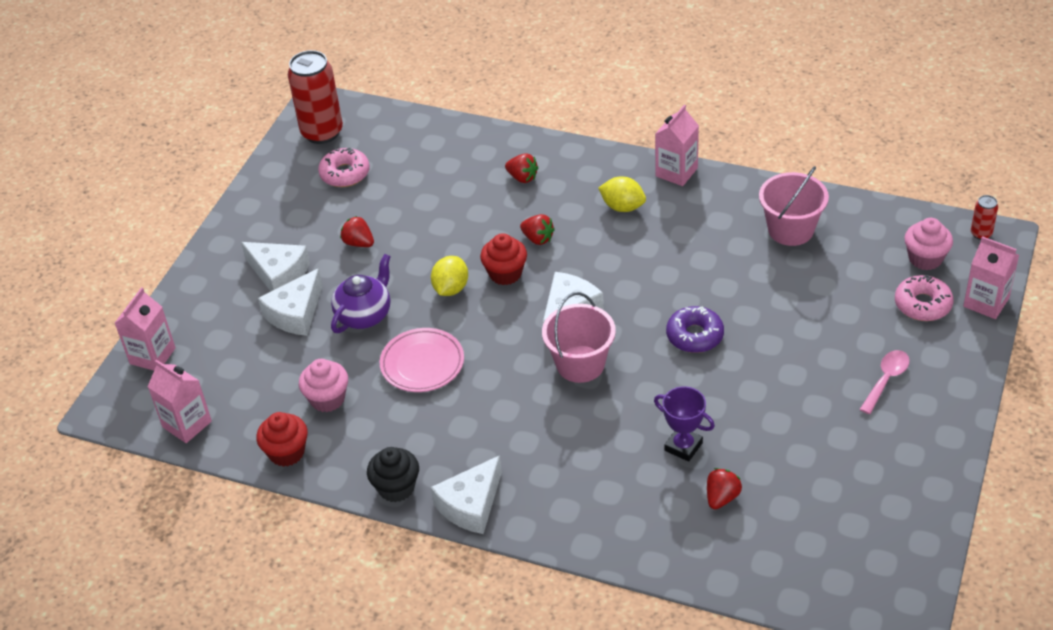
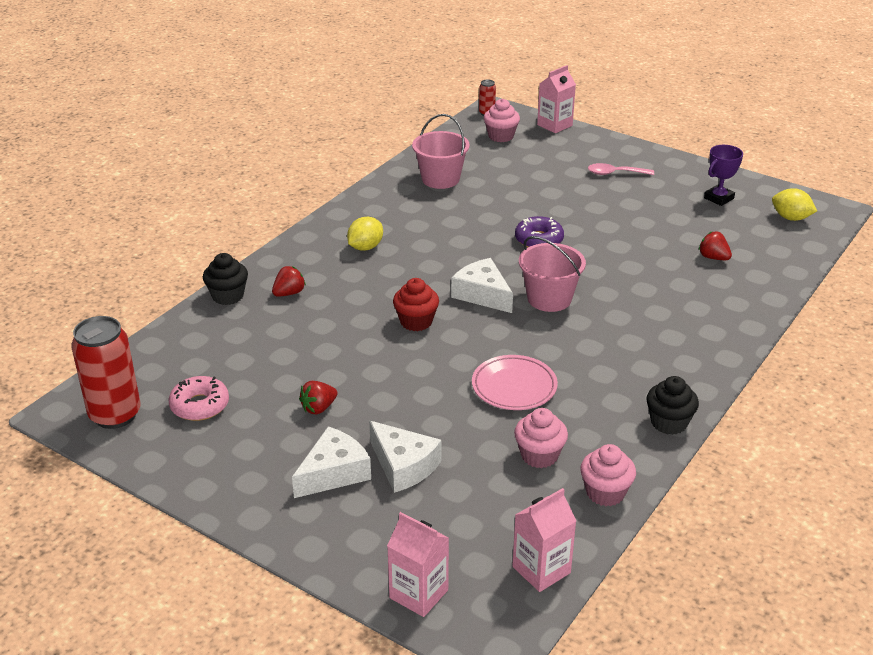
camera: 80 degrees left, 10 degrees down
red cupcake [256,412,308,467] -> pink cupcake [580,444,636,506]
purple teapot [331,254,391,333] -> none
yellow lemon [431,256,468,296] -> yellow lemon moved to [772,188,817,221]
white cheese [431,455,502,534] -> none
red strawberry [520,214,555,245] -> none
purple trophy [654,386,715,462] -> purple trophy moved to [704,145,743,206]
pink carton [655,105,699,186] -> none
pink spoon [859,350,910,414] -> pink spoon turned 45 degrees counterclockwise [588,163,654,175]
pink donut [895,275,954,321] -> none
none -> black cupcake [203,253,248,305]

